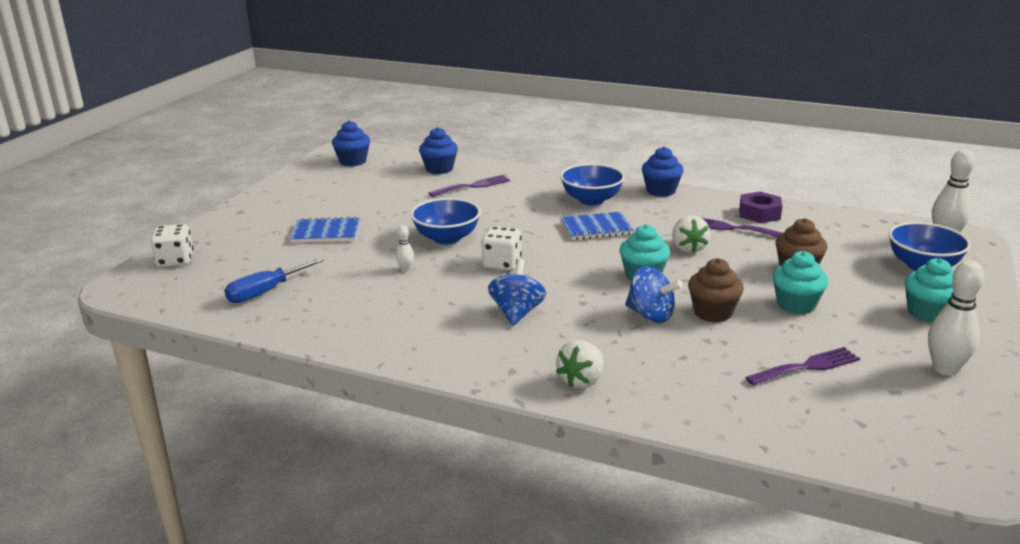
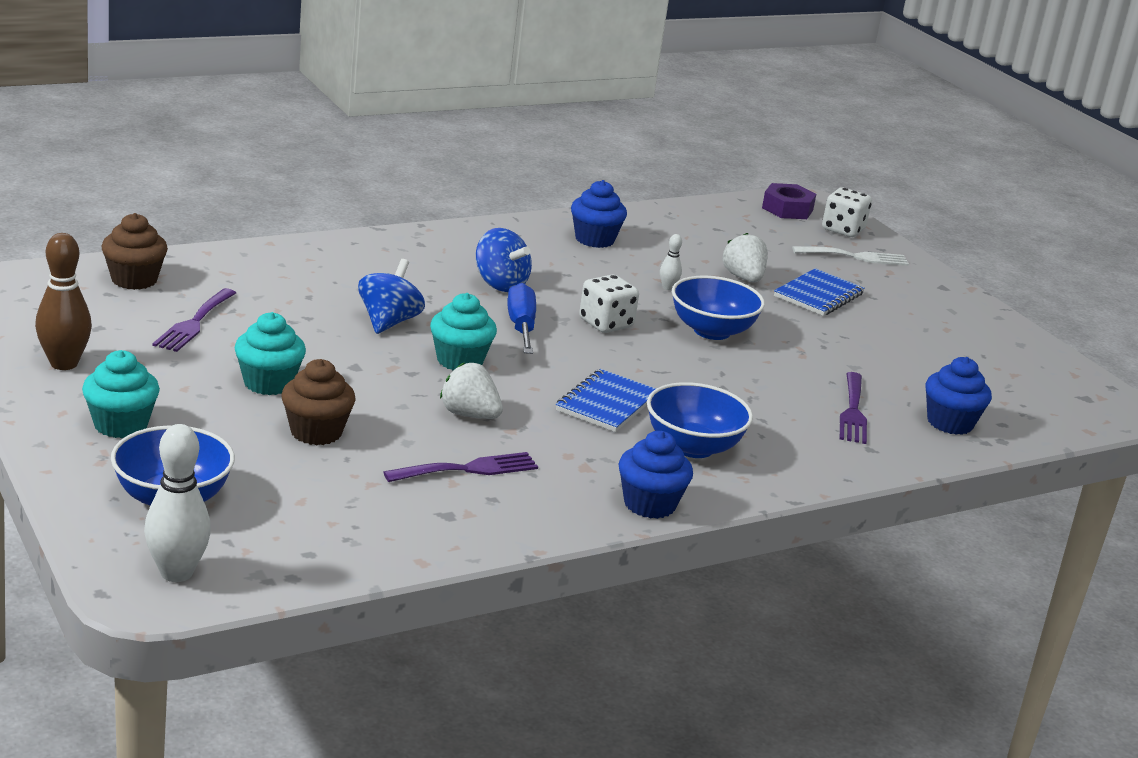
camera: 125 degrees right, 0 degrees up
blue screwdriver [224,258,324,303] -> blue screwdriver moved to [507,283,536,354]
blue cupcake [332,121,370,166] -> blue cupcake moved to [571,180,627,248]
white strawberry [556,340,603,389] -> white strawberry moved to [723,233,768,282]
blue spinning top [625,266,683,323] -> blue spinning top turned 120 degrees clockwise [358,259,425,334]
brown cupcake [688,258,744,322] -> brown cupcake moved to [101,213,168,290]
purple nut [739,192,782,223] -> purple nut moved to [762,183,816,219]
white bowling pin [928,261,985,376] -> brown bowling pin [35,233,92,370]
none -> white fork [792,246,909,266]

